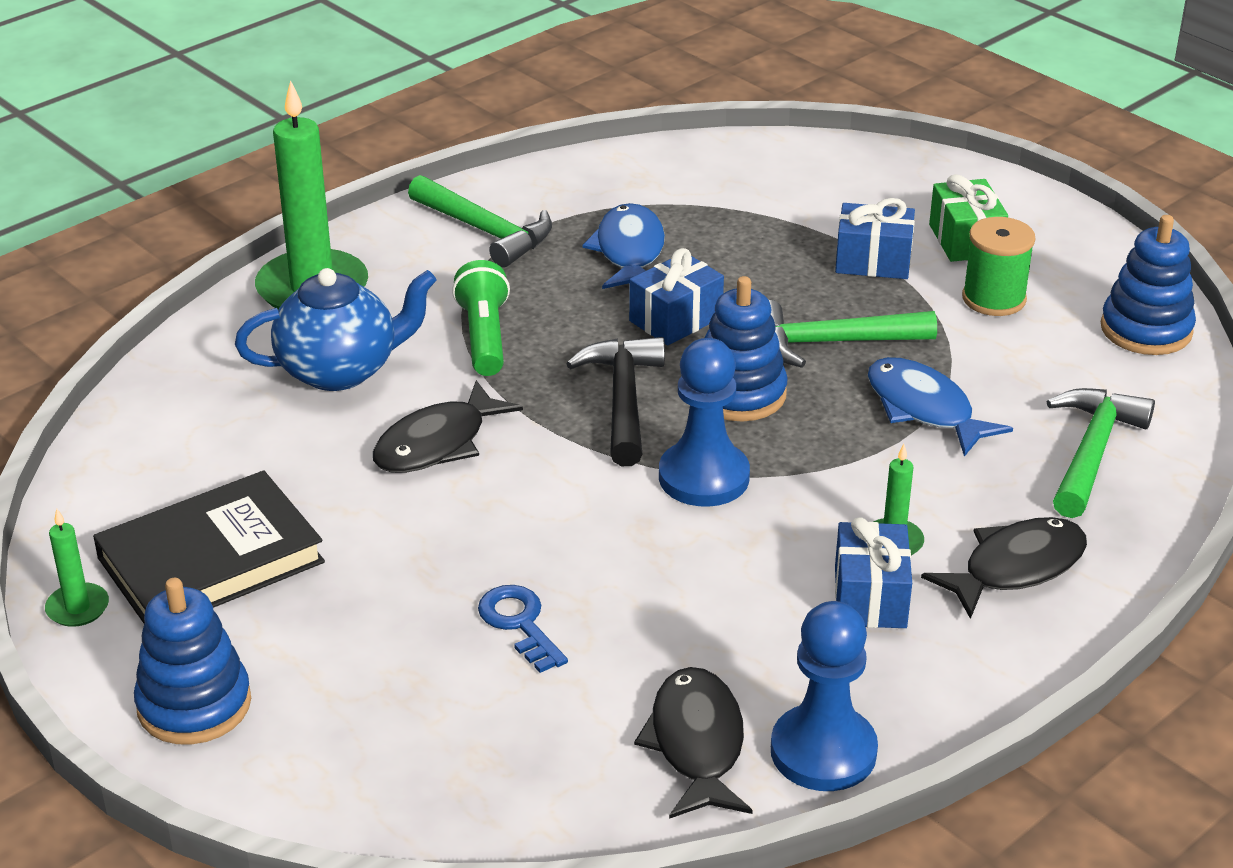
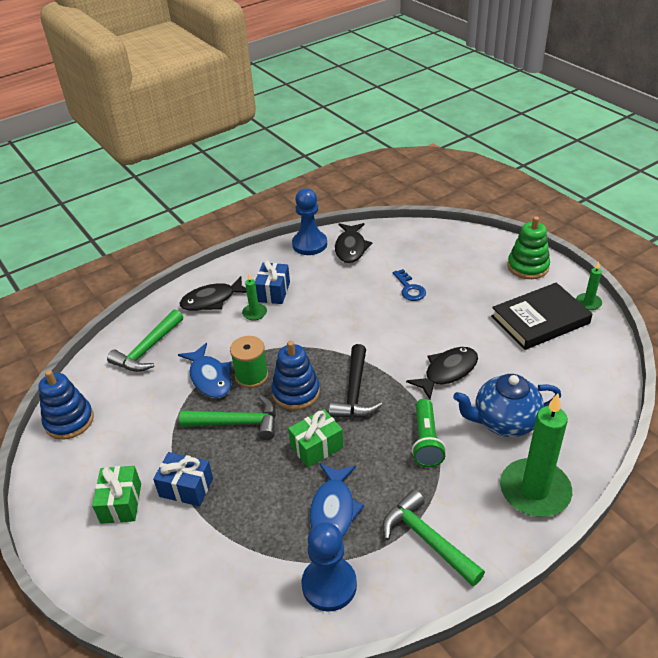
camera: 170 degrees left, 5 degrees up
blue stacking toy [134,578,251,745] -> green stacking toy [508,216,550,279]
blue gift [629,248,724,345] -> green gift [288,409,343,467]
blue pawn [659,338,750,507] -> blue pawn moved to [302,522,357,612]
green spool [962,217,1036,316] -> green spool moved to [230,336,268,388]

